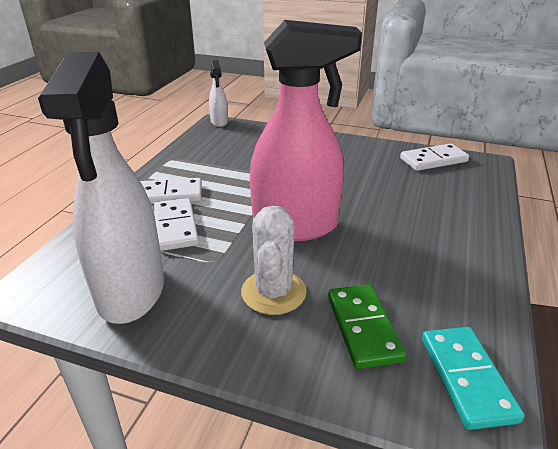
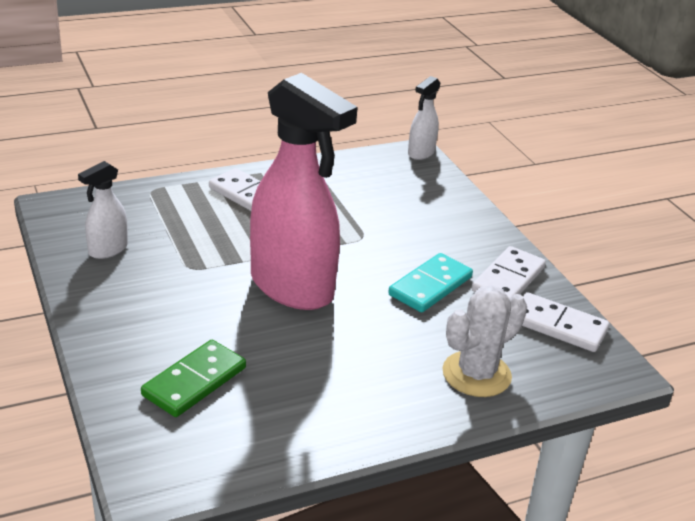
camera: 45 degrees right, 0 degrees up
white spray bottle [38,52,164,324] -> white spray bottle [78,161,128,259], size x0.45
white domino [154,198,199,251] -> white domino moved to [471,246,546,298]
white cactus [241,206,306,315] -> white cactus moved to [443,285,527,397]
turquoise domino [422,327,524,430] -> turquoise domino moved to [388,253,473,312]

